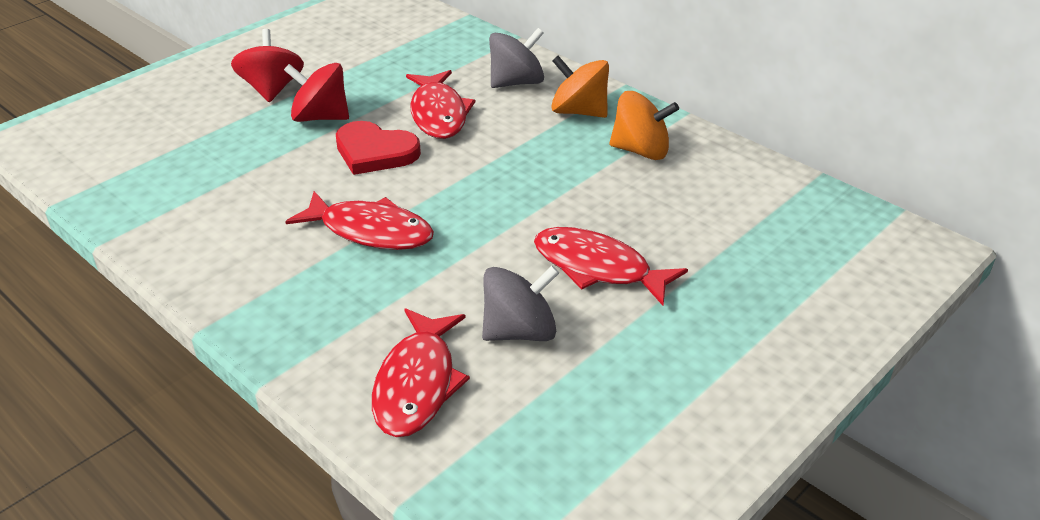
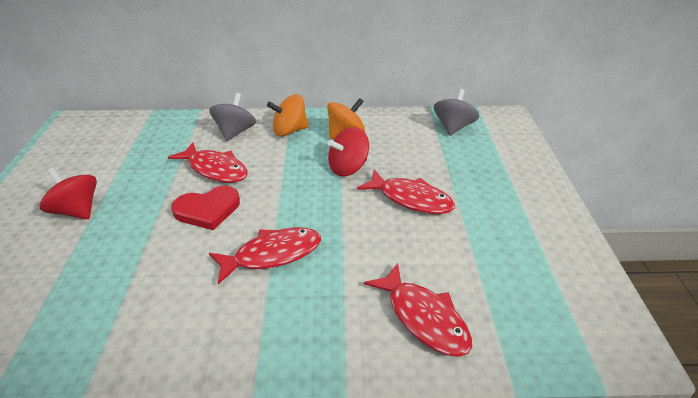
camera: 45 degrees left, 0 degrees up
red spinning top [284,63,349,122] -> red spinning top moved to [328,127,369,176]
grey spinning top [482,266,559,341] -> grey spinning top moved to [434,89,479,136]
red fish [534,227,688,306] -> red fish turned 135 degrees counterclockwise [357,169,455,214]

